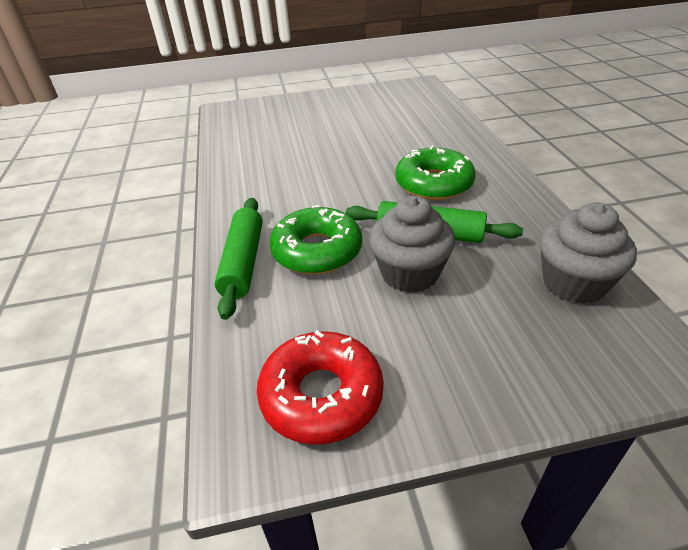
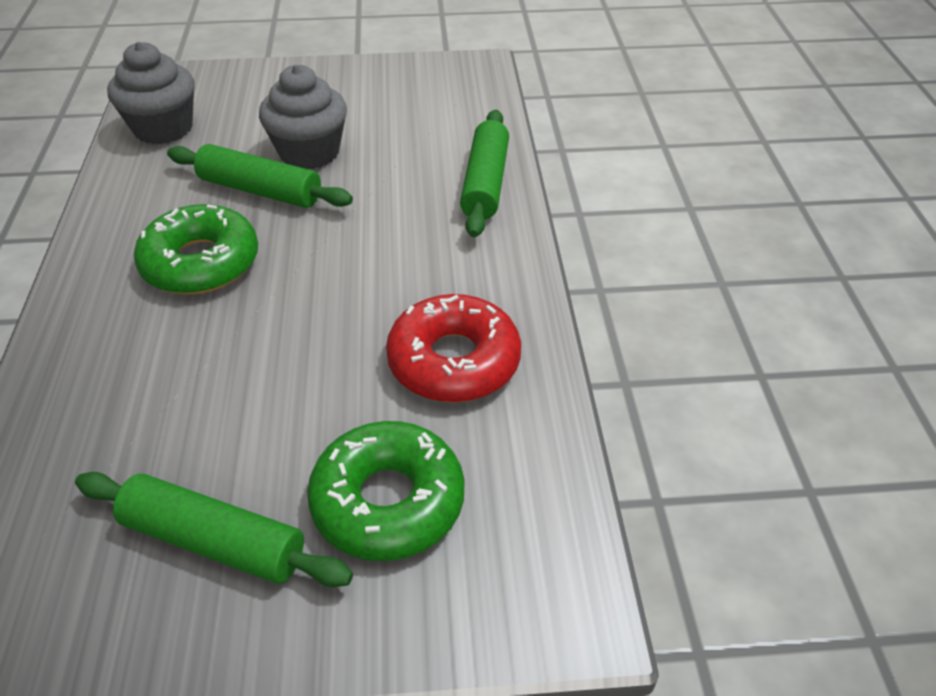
camera: 175 degrees left, 5 degrees up
red donut [257,330,384,445] -> red donut moved to [386,294,521,403]
green donut [270,205,362,274] -> green donut moved to [307,421,464,561]
none -> green rolling pin [75,472,353,587]

